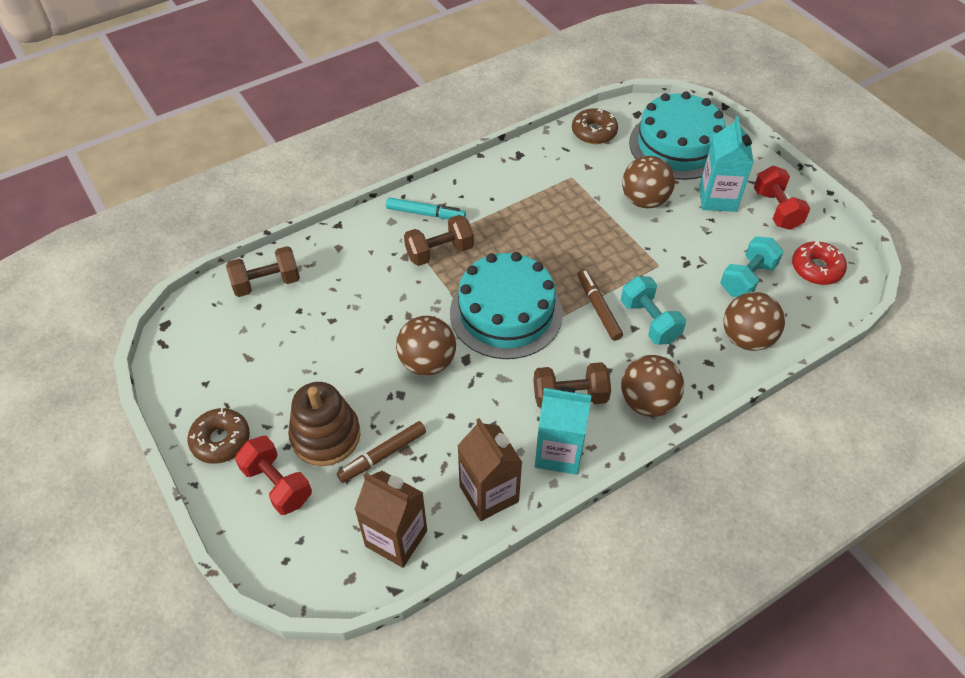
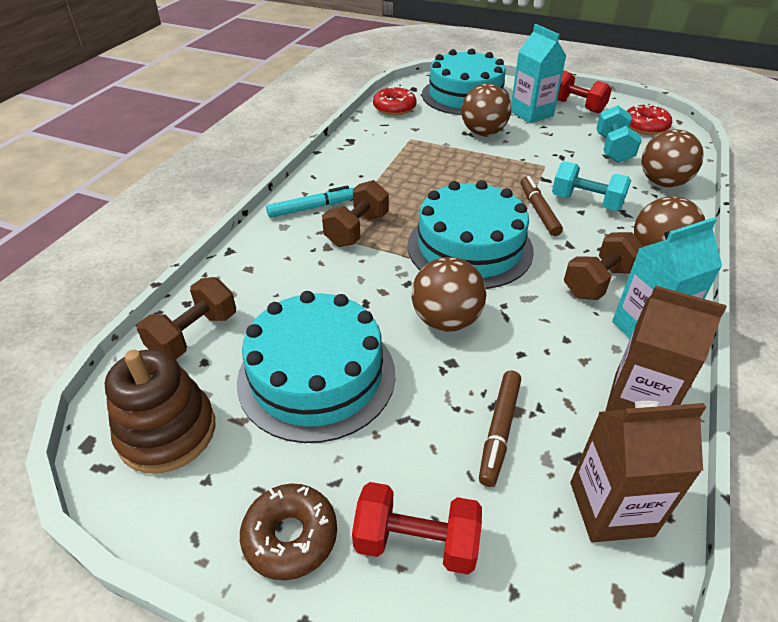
camera: 35 degrees left, 10 degrees down
brown stacking toy [288,382,361,466] -> brown stacking toy moved to [105,349,215,473]
brown donut [572,108,618,144] -> red donut [373,86,417,115]
brown marker [578,269,623,341] -> brown marker turned 45 degrees clockwise [520,176,563,236]
none -> turquoise cake [237,291,395,443]

